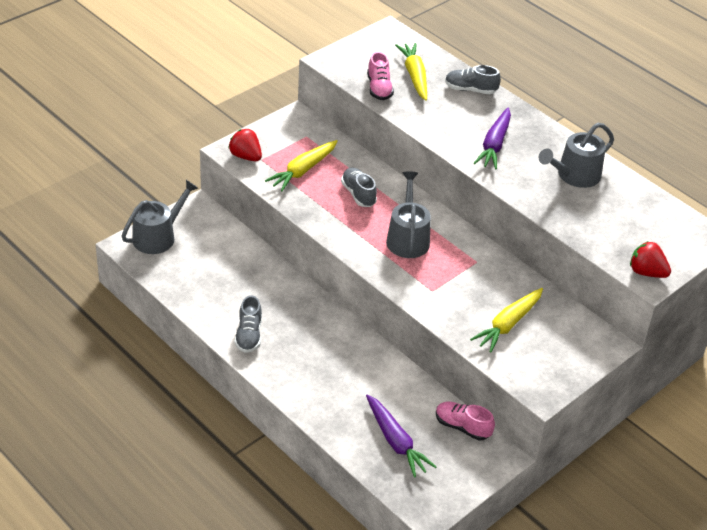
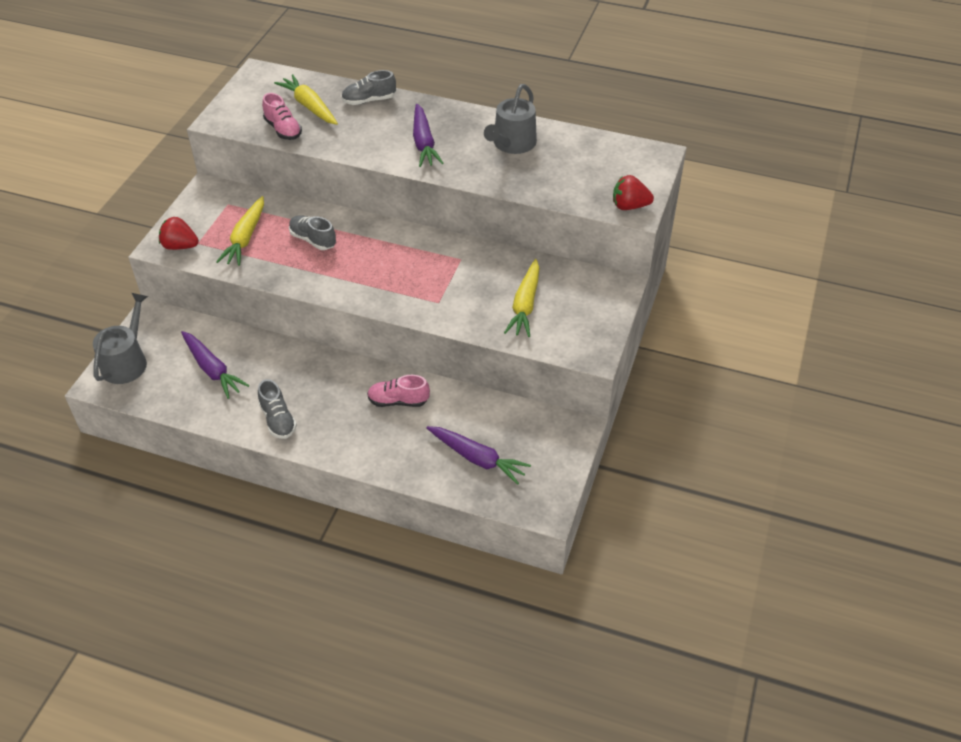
camera: 25 degrees left, 5 degrees up
grey watering can [386,172,431,258] -> none
pink shoe [436,402,495,440] -> pink shoe moved to [367,375,430,407]
none -> purple carrot [181,331,250,399]

